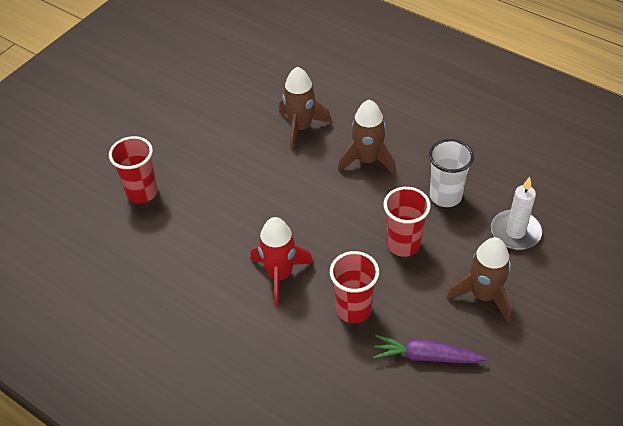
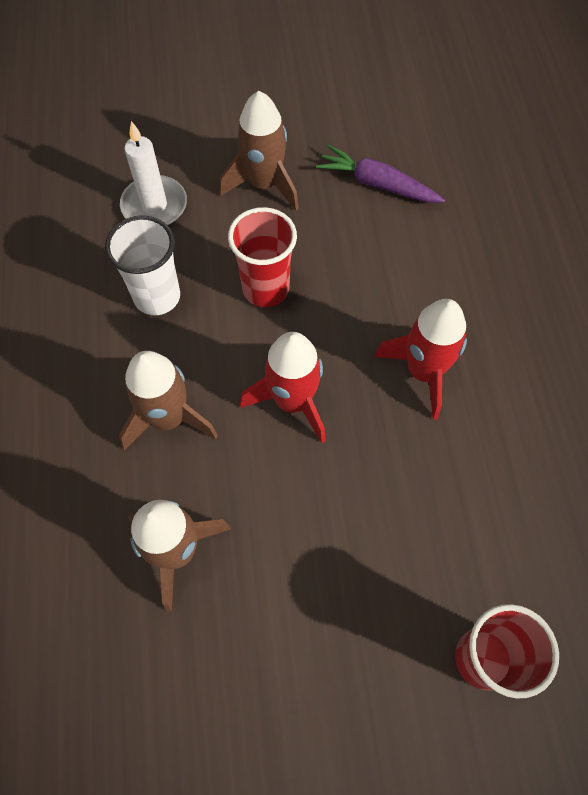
camera: 135 degrees left, 15 degrees up
red cup [330,251,379,323] -> none
purple carrot [373,335,488,363] -> purple carrot turned 150 degrees clockwise [316,145,445,203]
none -> red rocket [240,332,326,443]

